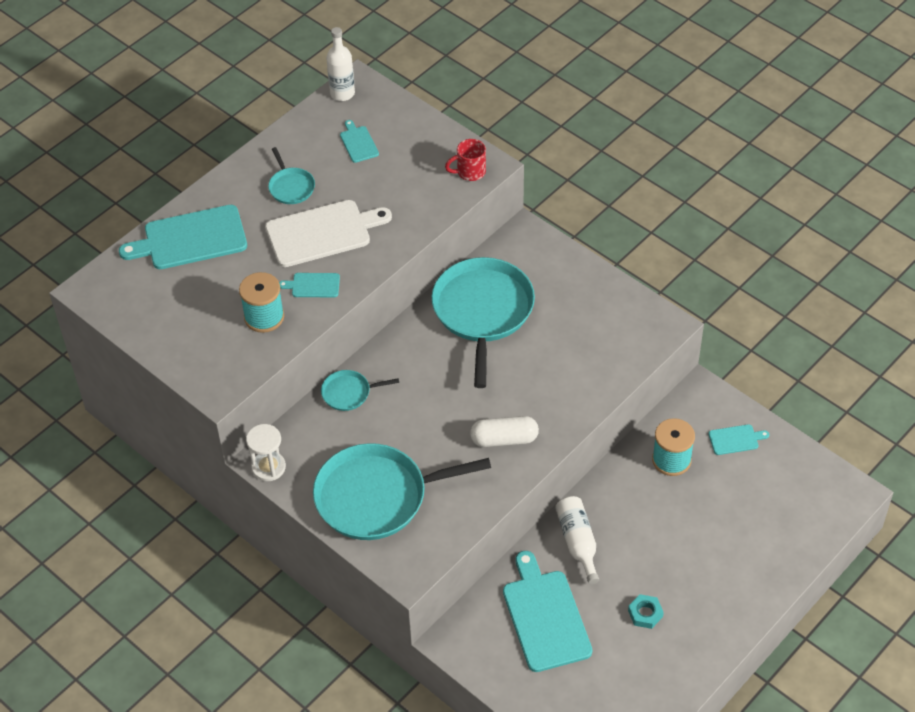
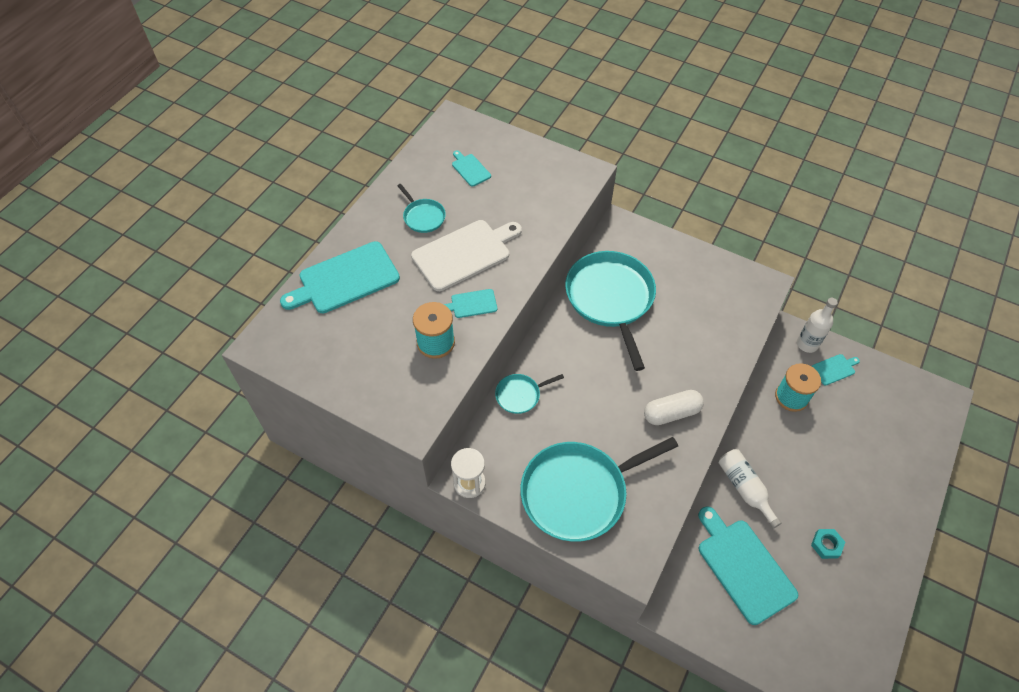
camera: 15 degrees left, 5 degrees up
white bottle [326,27,355,101] -> white bottle moved to [797,298,838,353]
red mug [445,139,486,181] -> none

